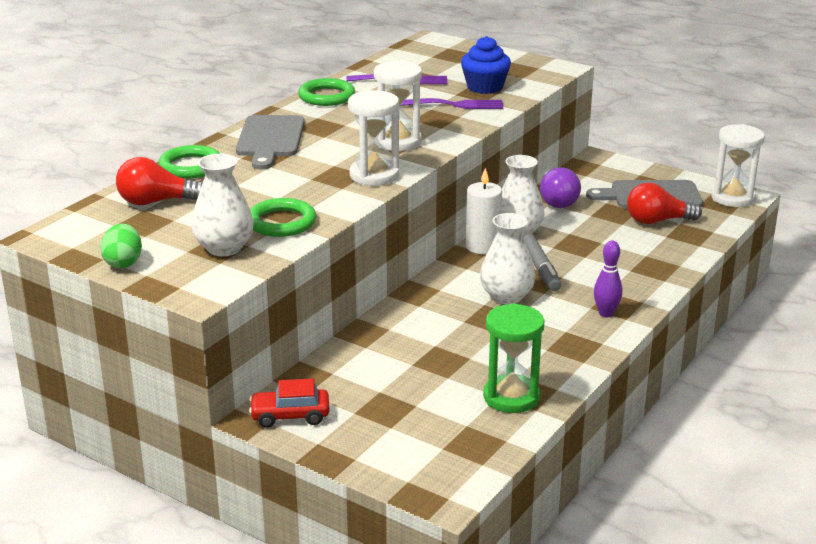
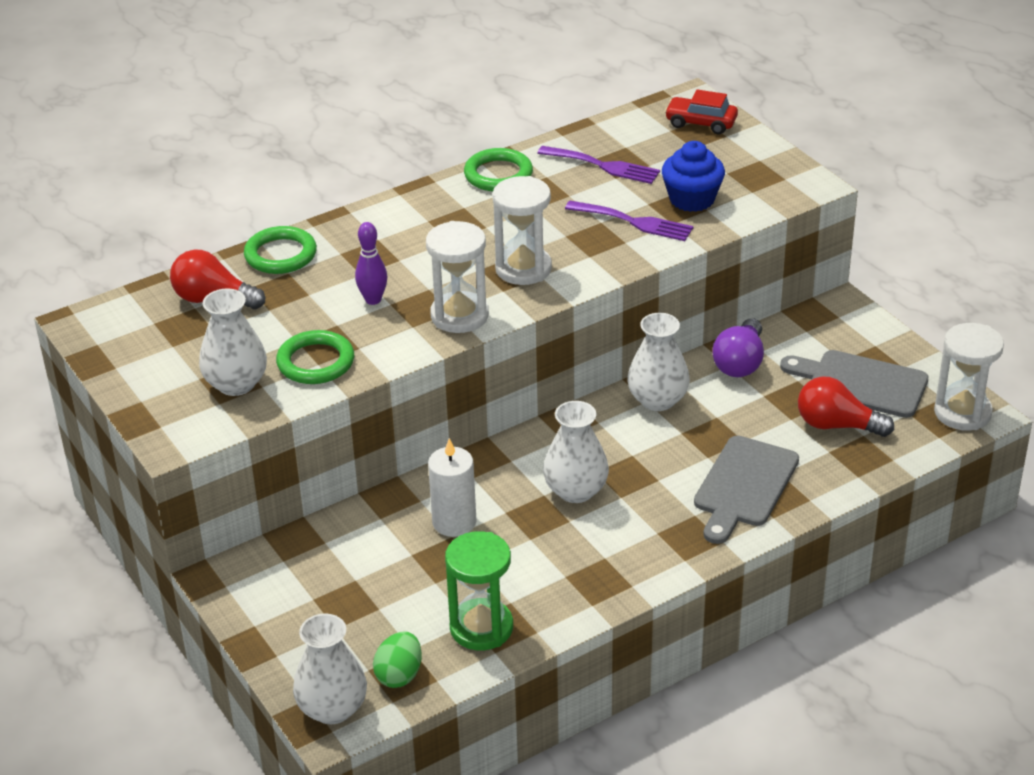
camera: 25 degrees right, 10 degrees up
green egg [100,224,142,268] -> green egg moved to [373,631,422,688]
grey cutting board [236,115,305,169] -> grey cutting board moved to [694,436,799,544]
red car [249,379,330,428] -> red car moved to [665,90,738,134]
white candle [466,168,502,254] -> white candle moved to [428,438,476,537]
grey marker [523,234,561,291] -> none
purple bowling pin [594,241,623,317] -> purple bowling pin moved to [355,222,388,305]
none -> white vase [293,614,367,724]

